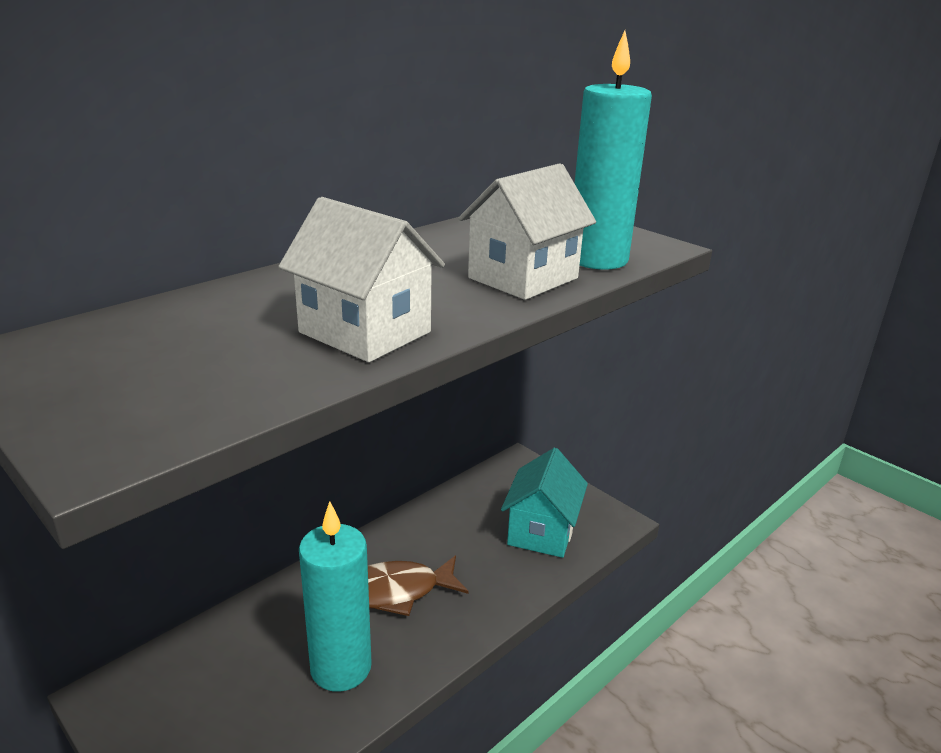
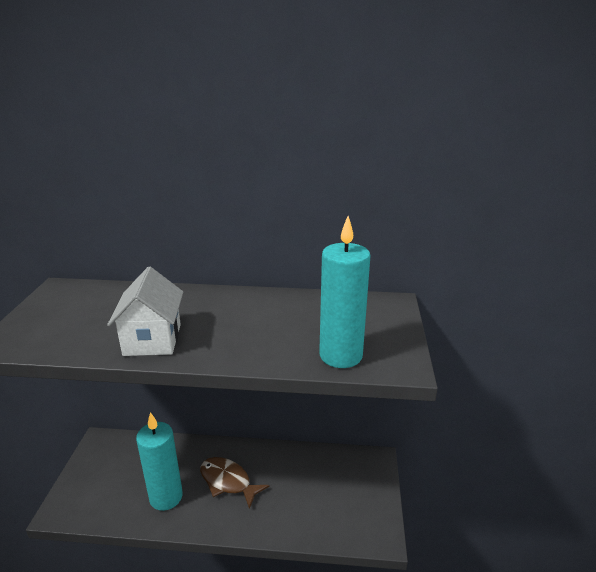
camera: 50 degrees right, 0 degrees up
white house [458,163,596,300] -> none
turquoise house [501,448,588,558] -> none

